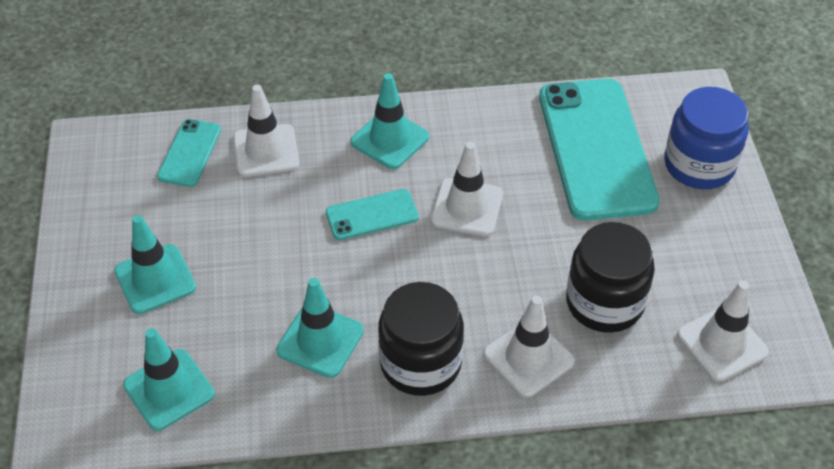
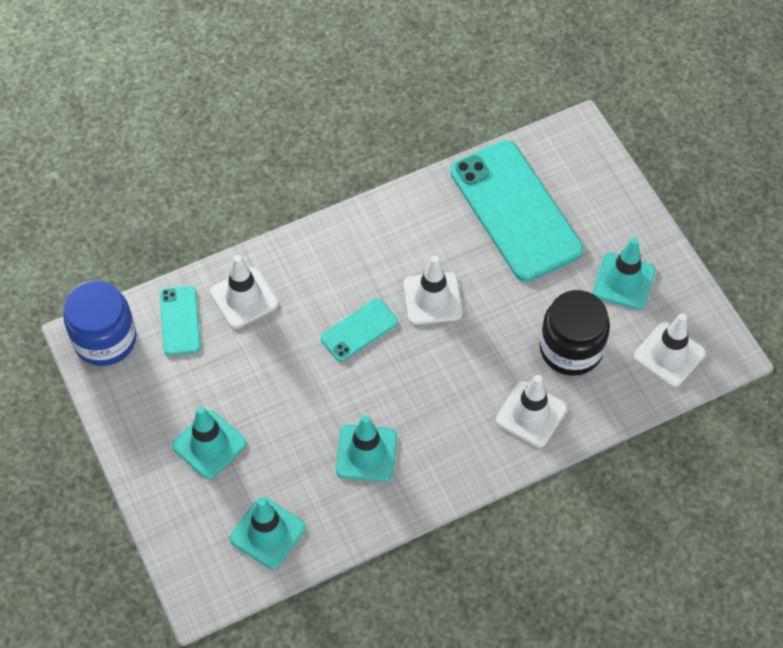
camera: 20 degrees left, 10 degrees up
turquoise traffic cone [351,73,429,169] -> turquoise traffic cone moved to [592,238,655,310]
black jar [378,282,464,396] -> none
blue jar [664,87,749,189] -> blue jar moved to [63,281,137,366]

